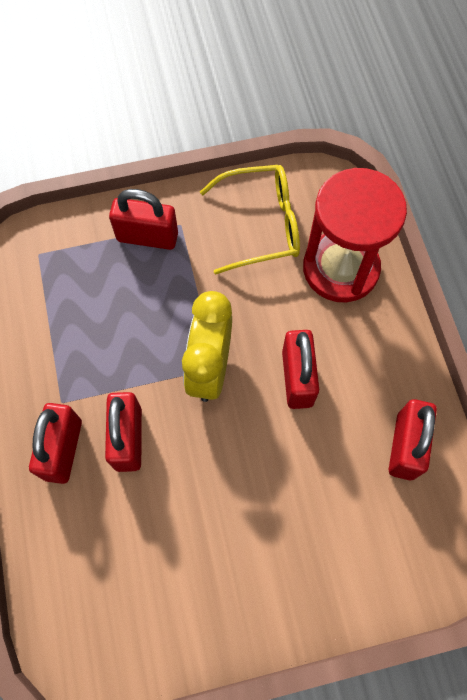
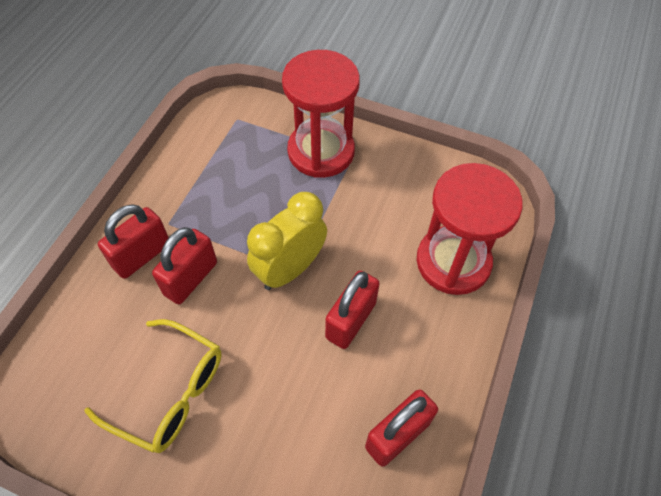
camera: 35 degrees right, 10 degrees down
red padlock [109,189,178,250] -> red hourglass [282,50,360,178]
yellow glasses [200,165,300,275] -> yellow glasses moved to [84,319,222,453]

